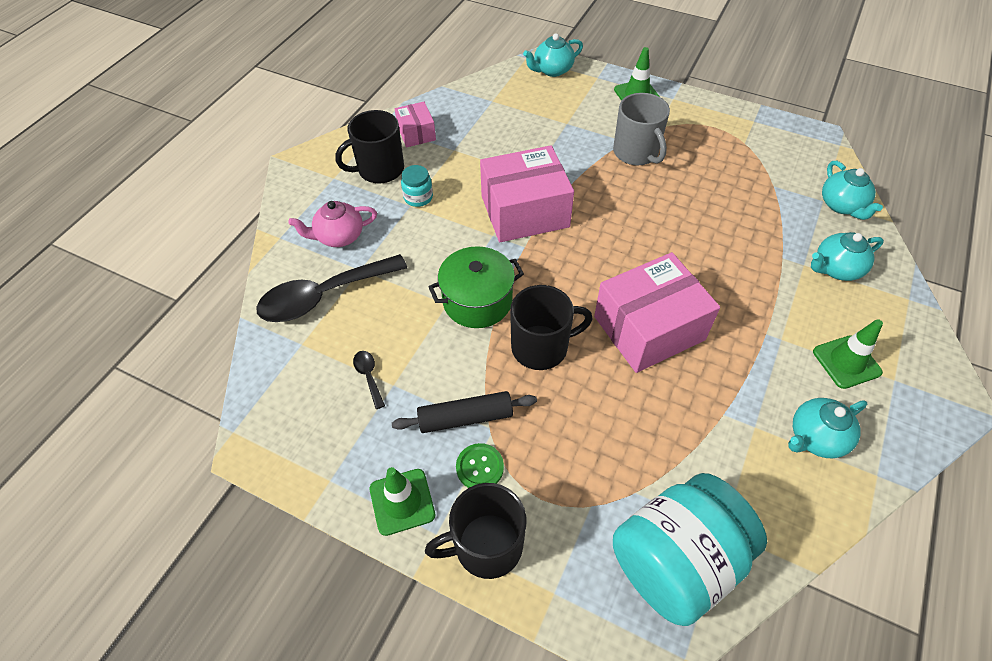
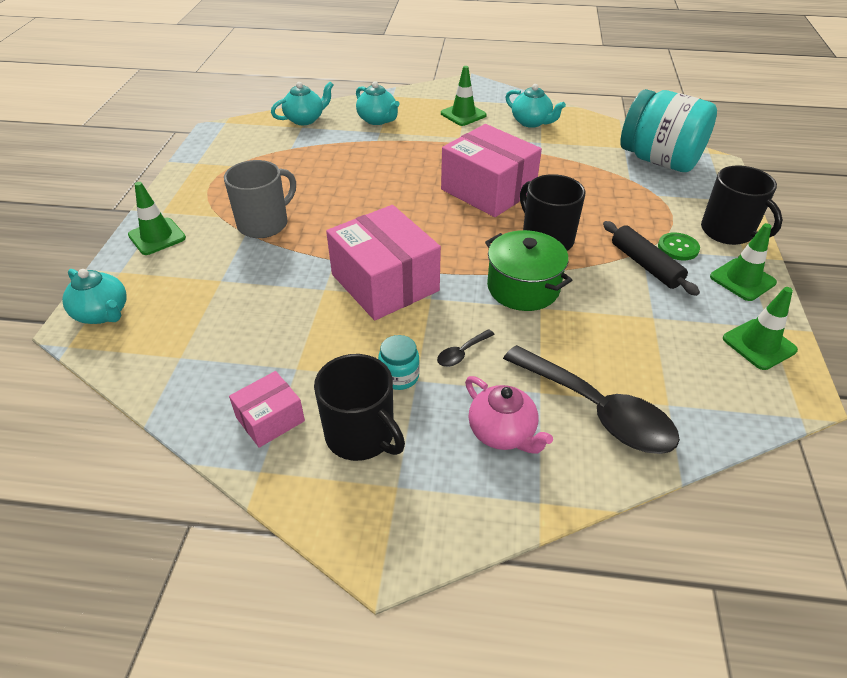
camera: 110 degrees left, 10 degrees down
black spoon [353,351,385,409] -> black spoon moved to [437,329,495,367]
none -> green traffic cone [723,287,798,370]

